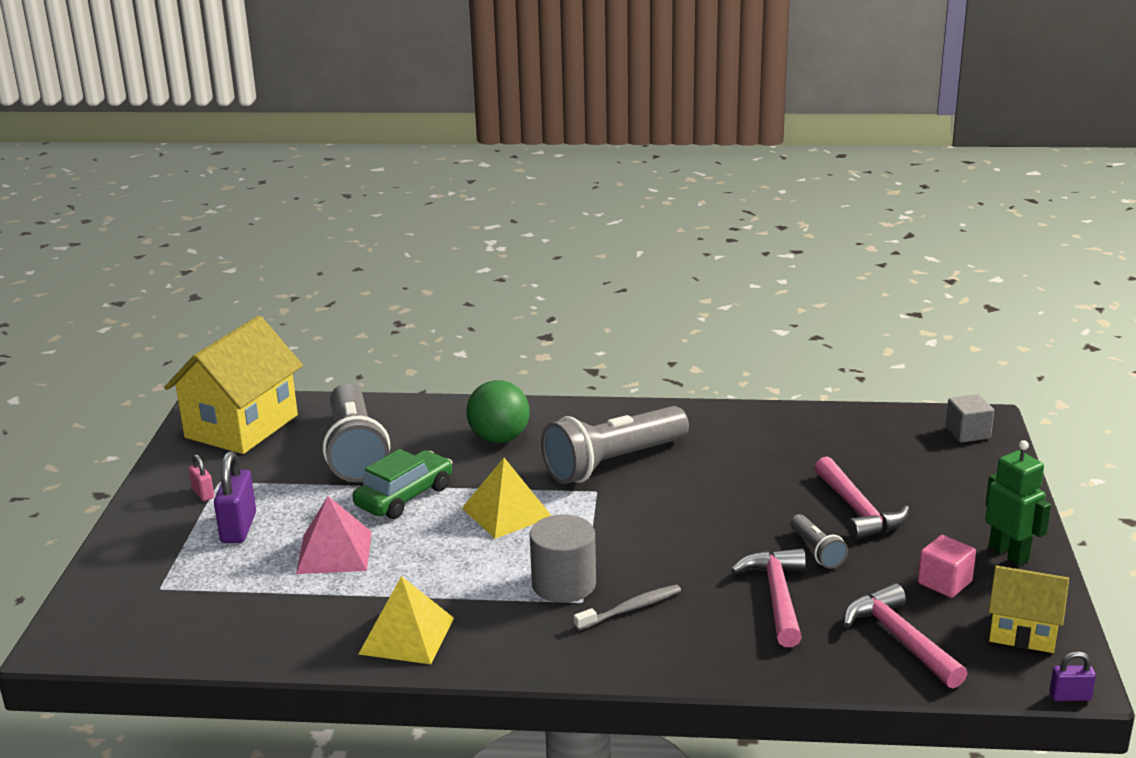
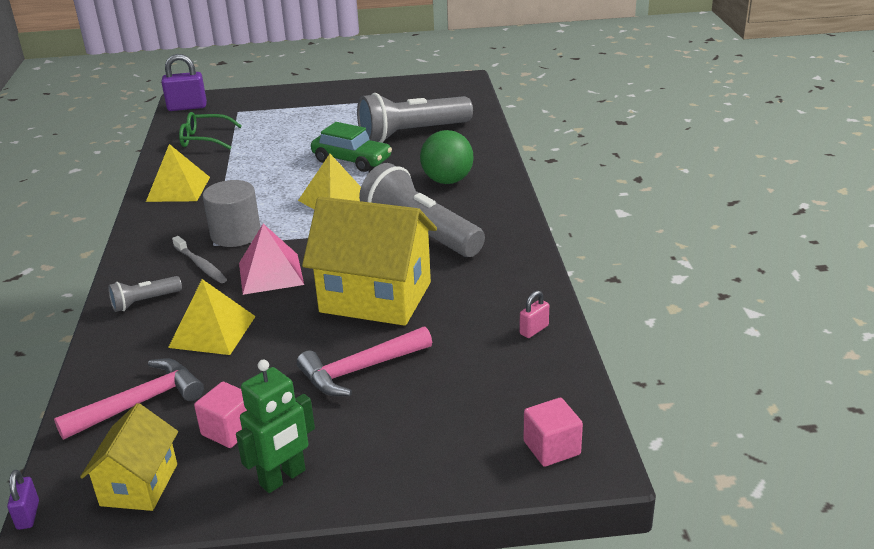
camera: 80 degrees right, 5 degrees up
yellow house [164,316,303,454] -> yellow house moved to [302,197,437,326]
pink padlock [189,454,214,501] -> pink padlock moved to [520,290,549,338]
purple padlock [214,451,256,543] -> purple padlock moved to [161,54,207,111]
pink pyramid [296,496,372,574] -> pink pyramid moved to [239,224,304,295]
pink hammer [731,548,806,647] -> yellow pyramid [168,279,256,355]
grey flashlight [790,514,848,569] -> grey flashlight moved to [108,276,182,312]
grey cube [945,394,994,443] -> pink cube [524,398,583,467]
none -> green glasses [179,112,242,149]

